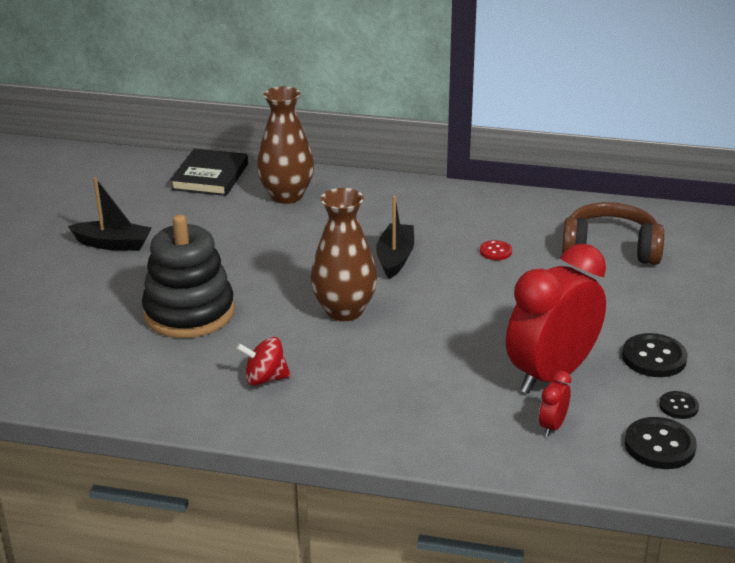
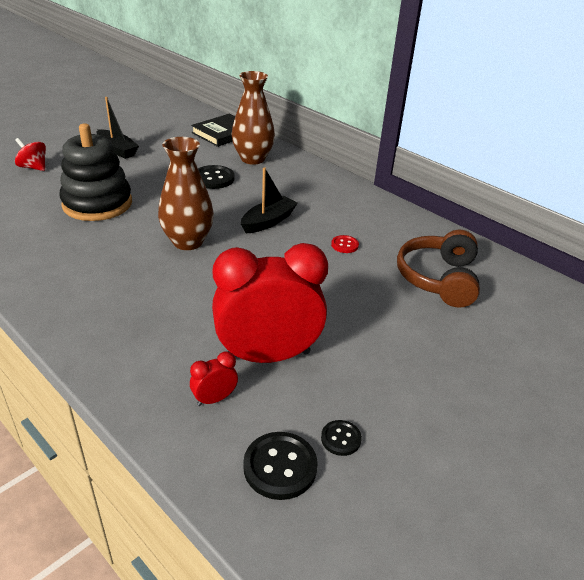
camera: 30 degrees right, 5 degrees up
red spinning top [236,337,291,386] -> red spinning top moved to [15,138,46,171]
brown headphones [562,202,664,265] -> brown headphones turned 120 degrees counterclockwise [397,230,480,308]
black button [622,333,688,377] -> black button moved to [198,165,234,189]

